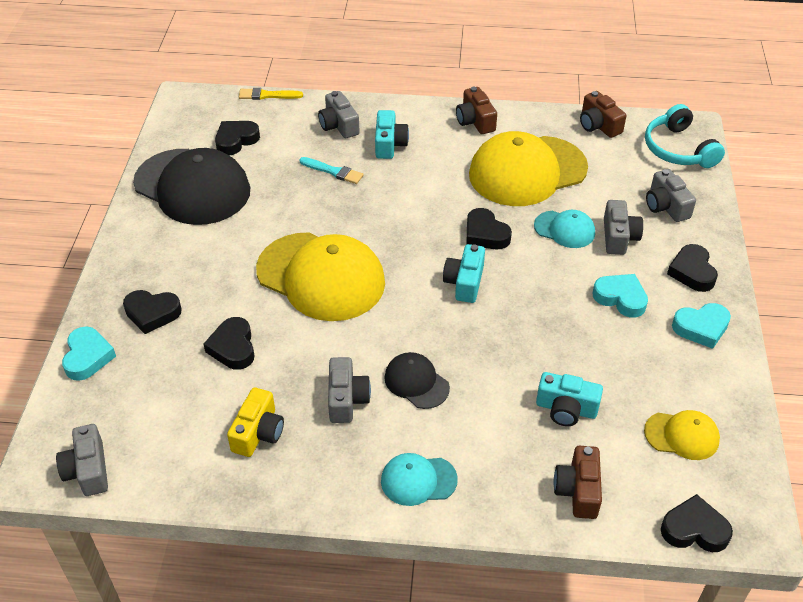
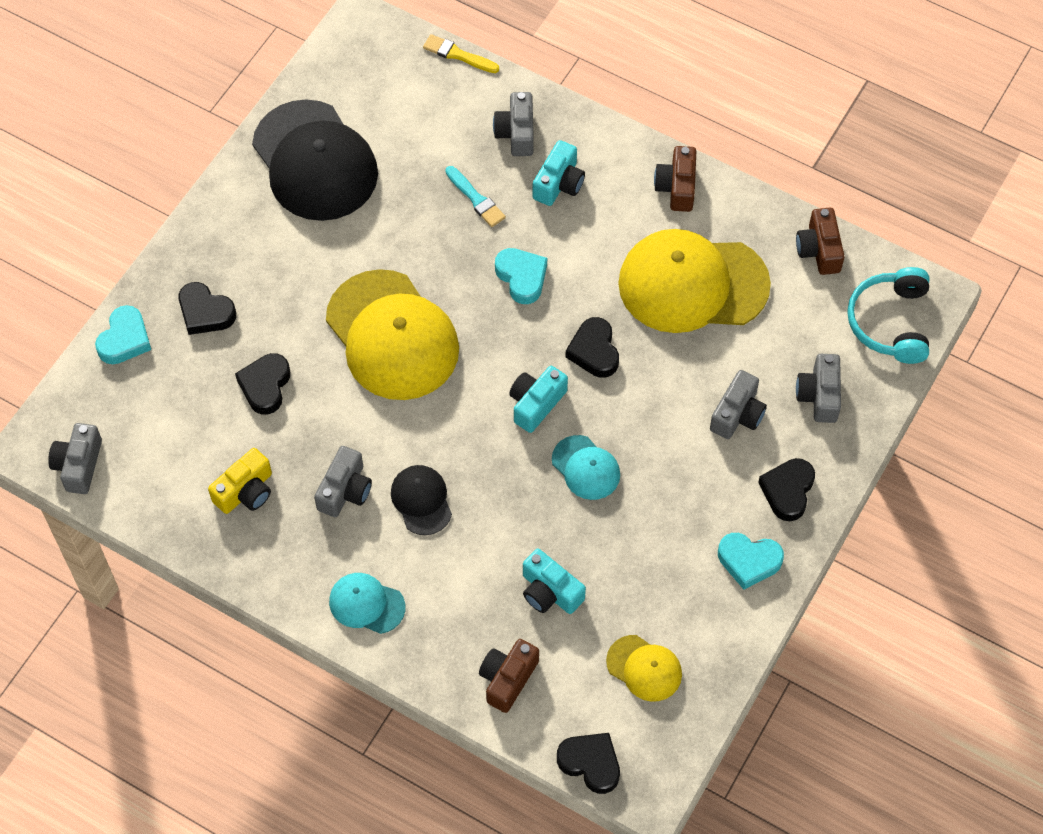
camera: 25 degrees right, 15 degrees up
black heart [215,121,260,155] -> none
turquoise cap [534,210,595,248] -> turquoise cap moved to [552,435,620,500]
turquoise heart [592,274,648,318] -> turquoise heart moved to [495,248,547,304]

